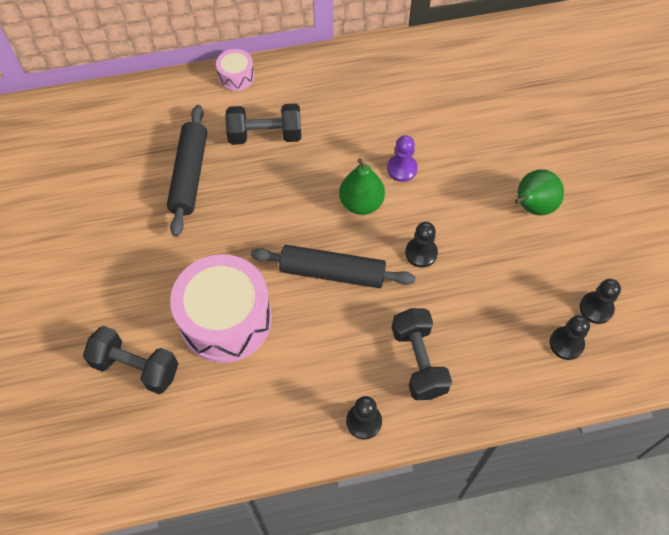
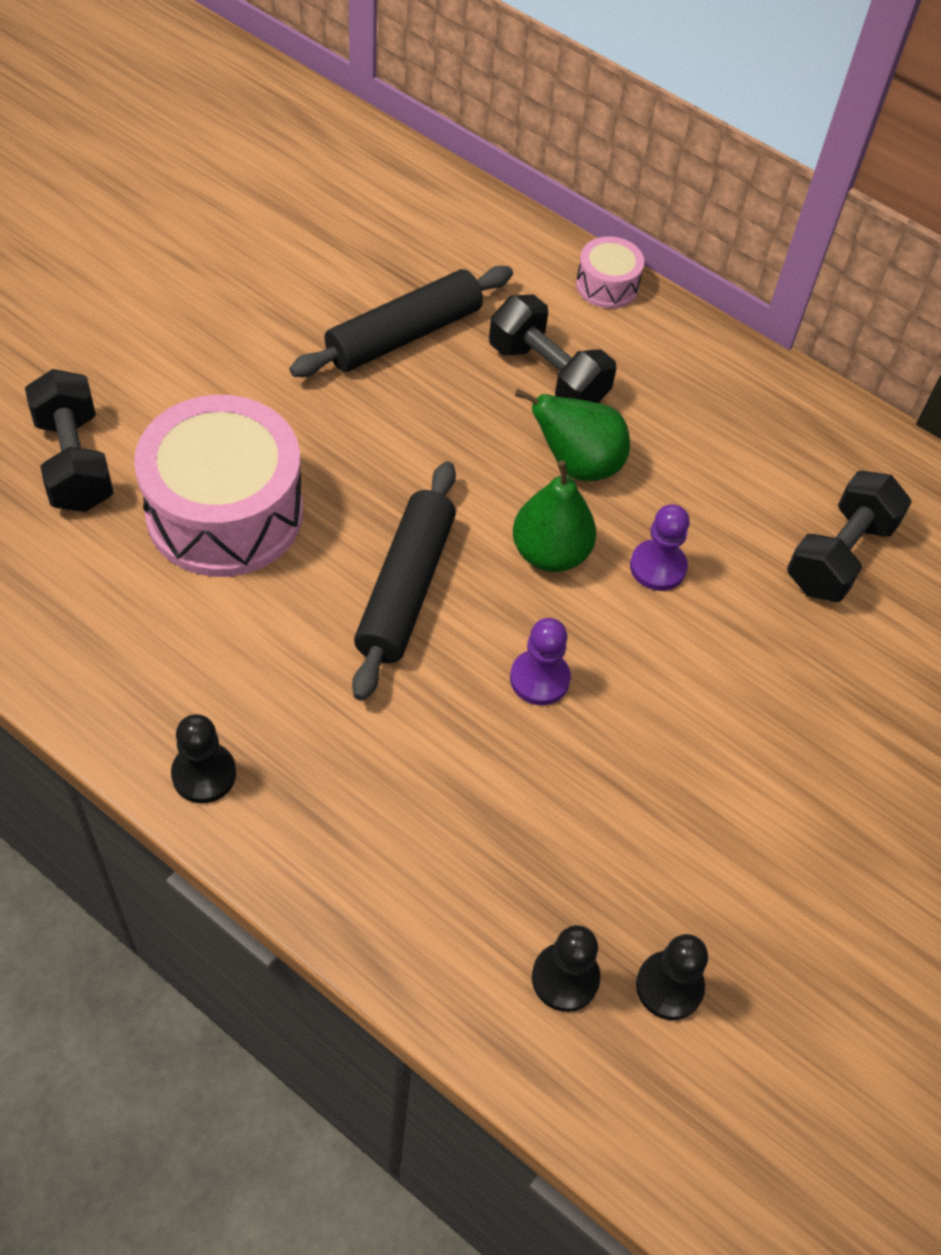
camera: 45 degrees right, 5 degrees down
black rolling pin [251,245,415,288] -> black rolling pin turned 45 degrees clockwise [352,461,456,701]
black dumbbell [392,308,452,400] -> black dumbbell moved to [787,471,912,602]
black pawn [405,222,438,268] -> purple pawn [510,618,571,705]
green pear [515,169,564,216] -> green pear moved to [515,389,630,481]

